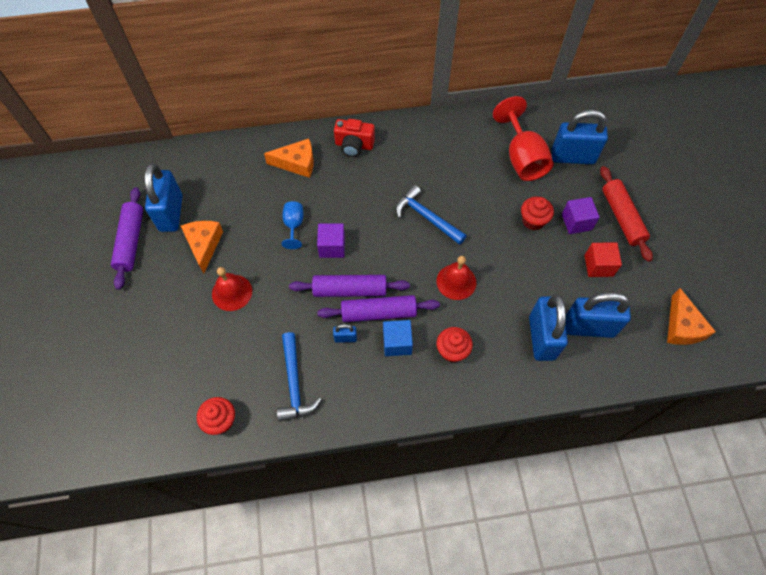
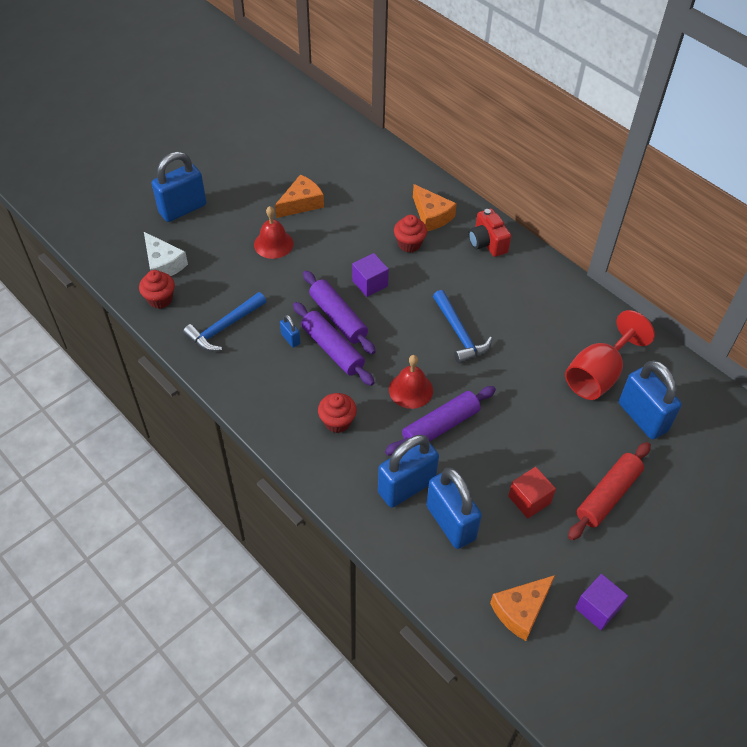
camera: 55 degrees right, 10 degrees down
purple rolling pin [111,187,143,290] -> purple rolling pin moved to [385,386,496,456]
blue padlock [144,163,183,232] -> blue padlock moved to [152,152,206,222]
blue goblet [282,201,304,249] -> none
blue cube [383,320,413,356] -> none
blue hammer [396,185,467,245] -> blue hammer turned 150 degrees clockwise [433,290,492,364]
red cupcake [521,197,554,230] -> red cupcake moved to [394,215,427,252]
purple cube [562,197,600,234] -> purple cube moved to [575,574,628,630]
none -> white cheese [144,232,188,276]

